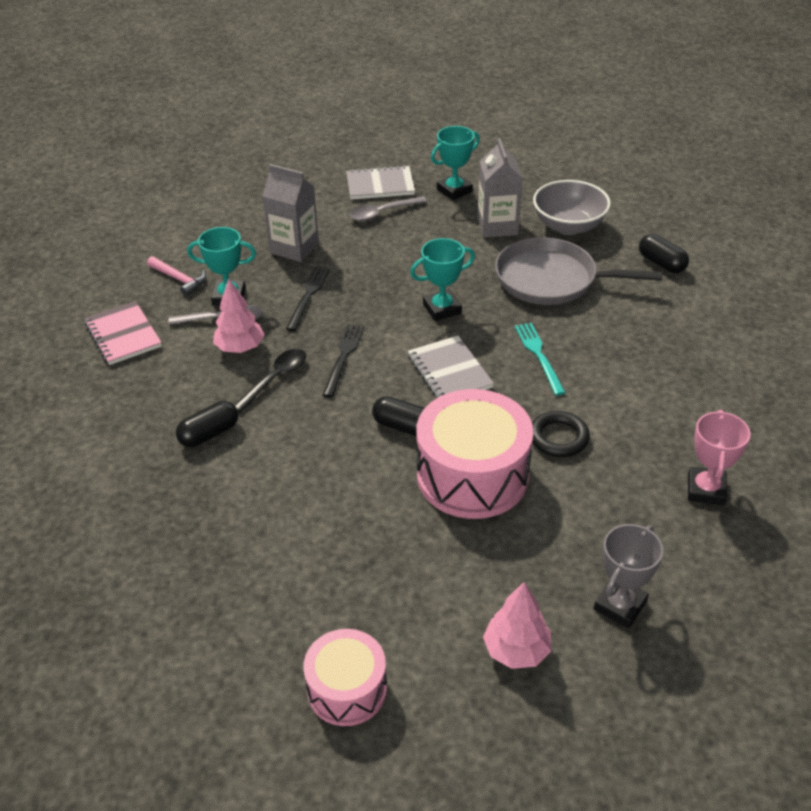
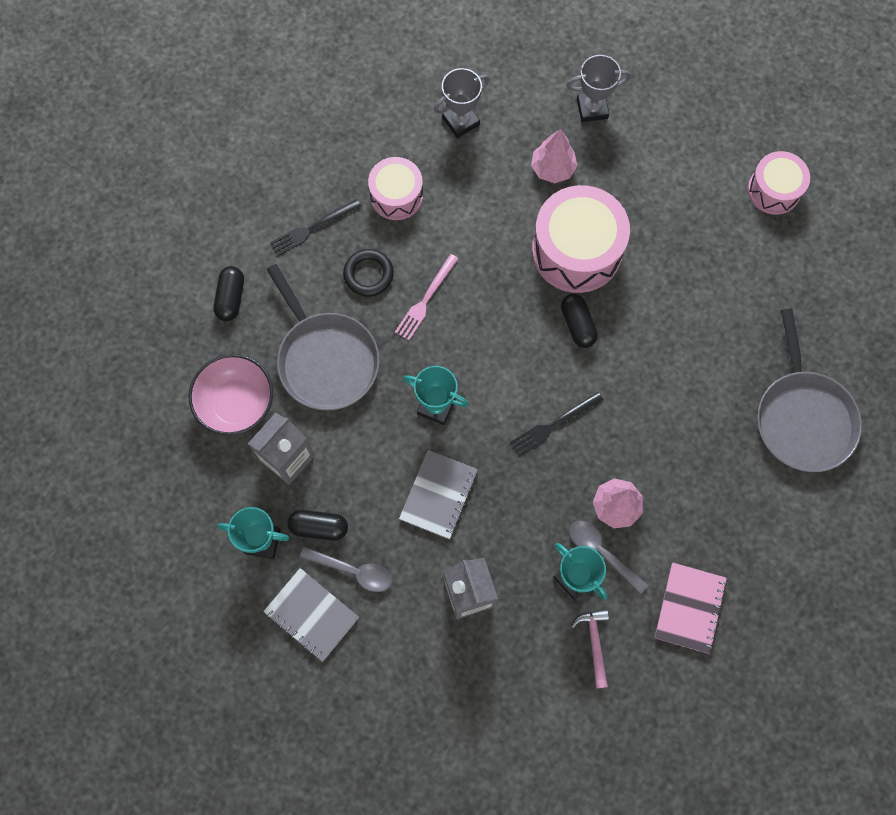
camera: 135 degrees left, 30 degrees up
black capsule [176,401,238,447] -> black capsule moved to [287,510,348,541]
black spoon [234,349,306,413] -> none
black fork [286,267,329,331] -> black fork moved to [270,199,362,256]
grey notebook [408,336,494,398] -> grey notebook moved to [399,450,478,539]
pink tree [483,582,551,669] -> pink tree moved to [531,129,578,183]
turquoise fork [515,323,566,396] -> pink fork [395,254,459,340]
black ring [532,411,590,457] -> black ring moved to [343,249,394,297]
grey bowl [533,180,611,235] -> pink bowl [188,354,273,435]
pink trophy [688,410,751,505] -> grey trophy [434,68,489,138]
none -> pink drum [368,157,423,220]
none -> grey pan [757,309,862,472]

